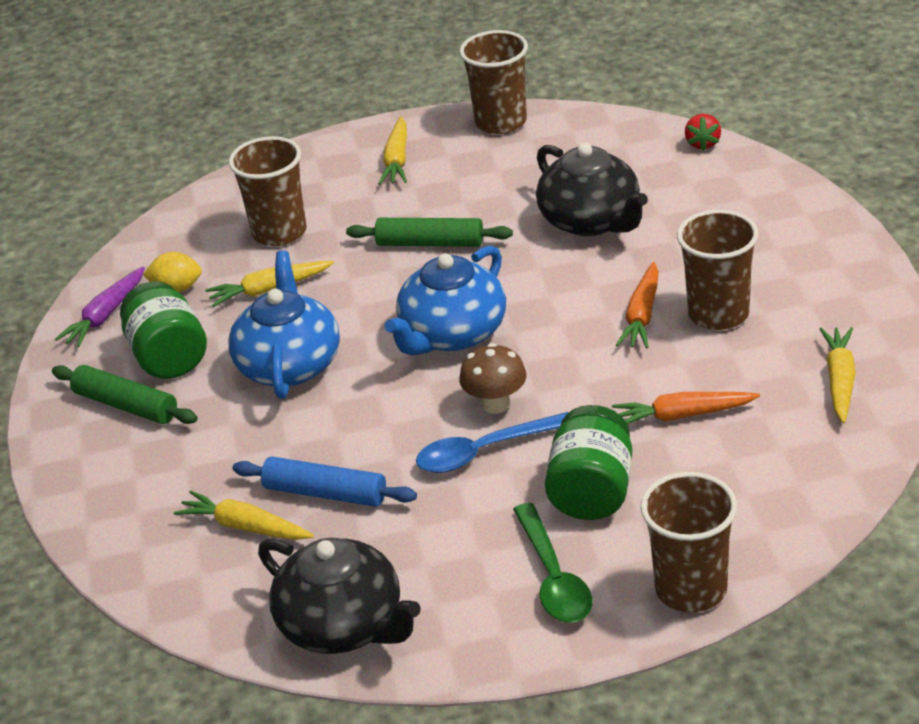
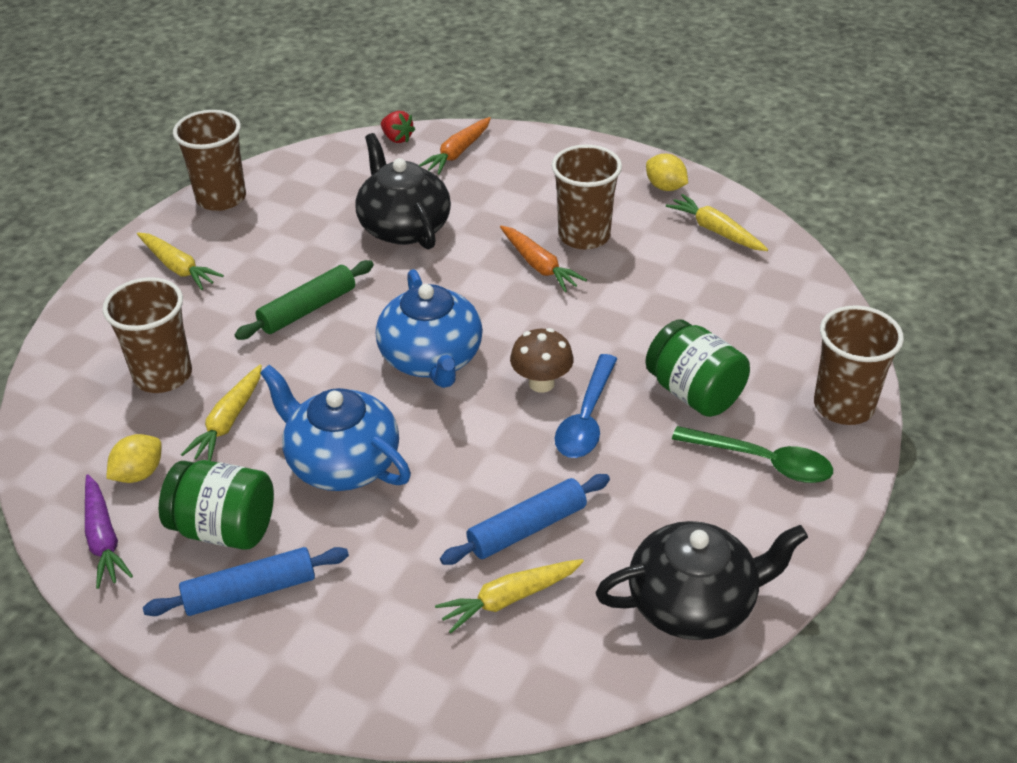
camera: 55 degrees left, 5 degrees up
green rolling pin [52,365,198,424] -> blue rolling pin [143,547,349,616]
black teapot [536,143,648,236] -> black teapot turned 120 degrees counterclockwise [355,133,451,250]
orange carrot [612,392,760,424] -> orange carrot moved to [419,117,491,174]
none -> yellow lemon [646,154,688,191]

